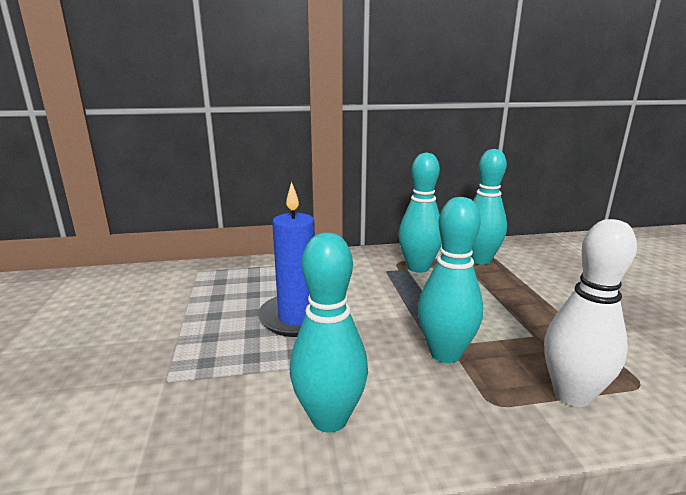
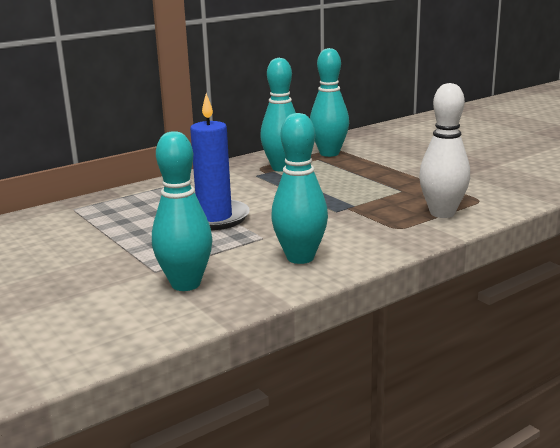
camera: 25 degrees left, 0 degrees up
turquoise bowling pin [418,197,483,363] -> turquoise bowling pin moved to [152,131,213,291]

